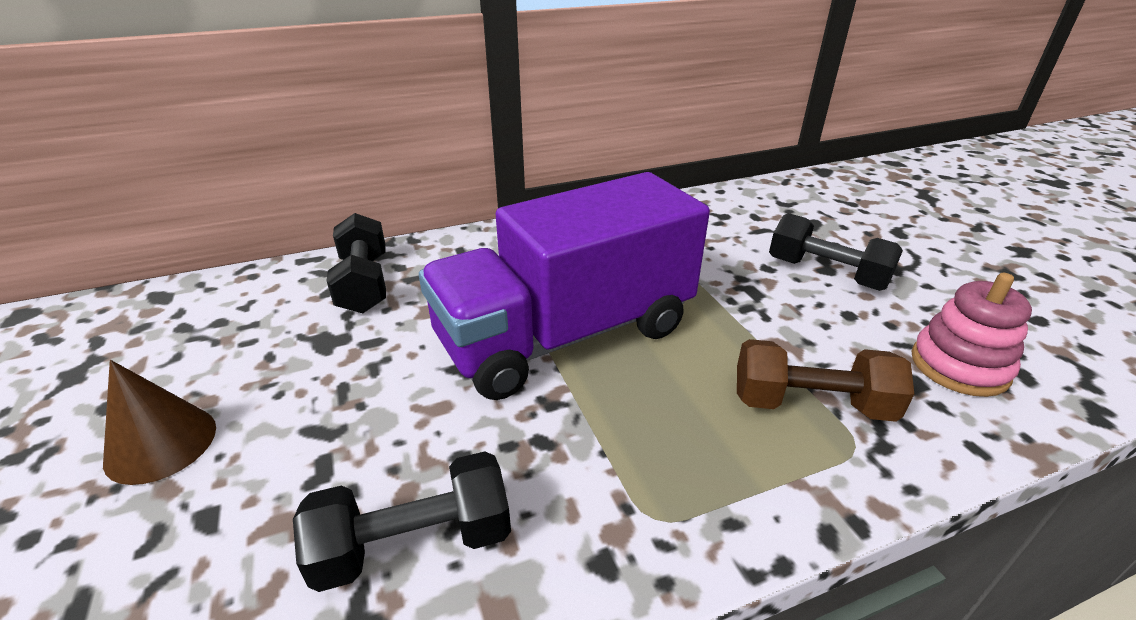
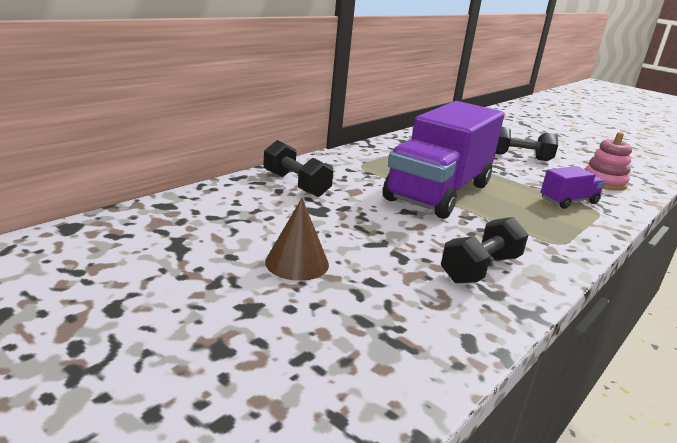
camera: 30 degrees left, 10 degrees down
brown dumbbell [737,339,914,422] -> purple truck [541,166,605,209]

